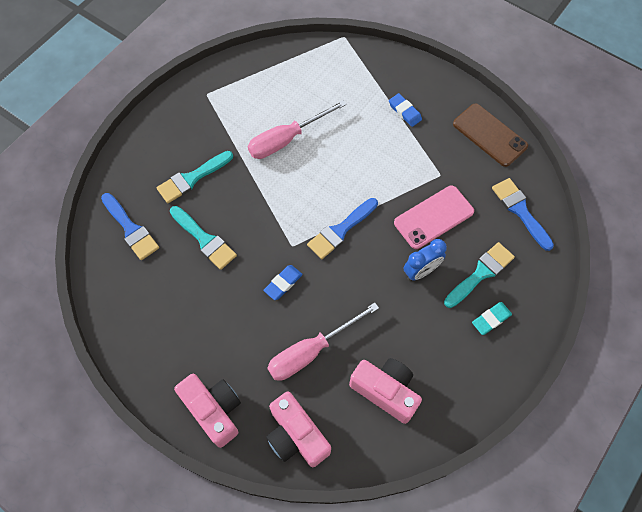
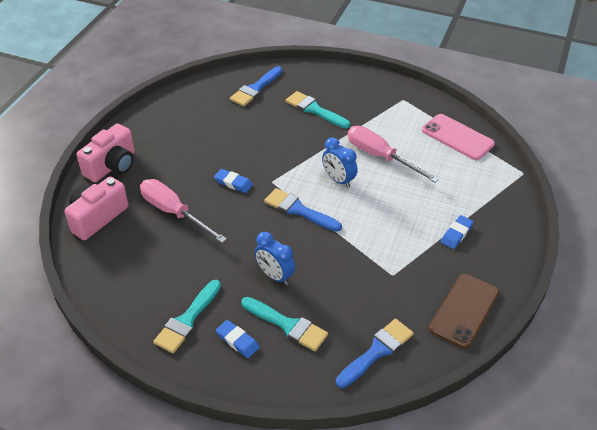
camera: 75 degrees right, 20 degrees down
turquoise brush [170,206,237,270] -> turquoise brush moved to [153,280,221,353]
pink camera [349,358,422,424] -> none
pink phone [394,186,474,249] -> pink phone moved to [422,114,495,160]
turquoise eraser [472,302,512,335] -> blue eraser [216,320,260,358]
none -> blue clock [322,137,358,188]

